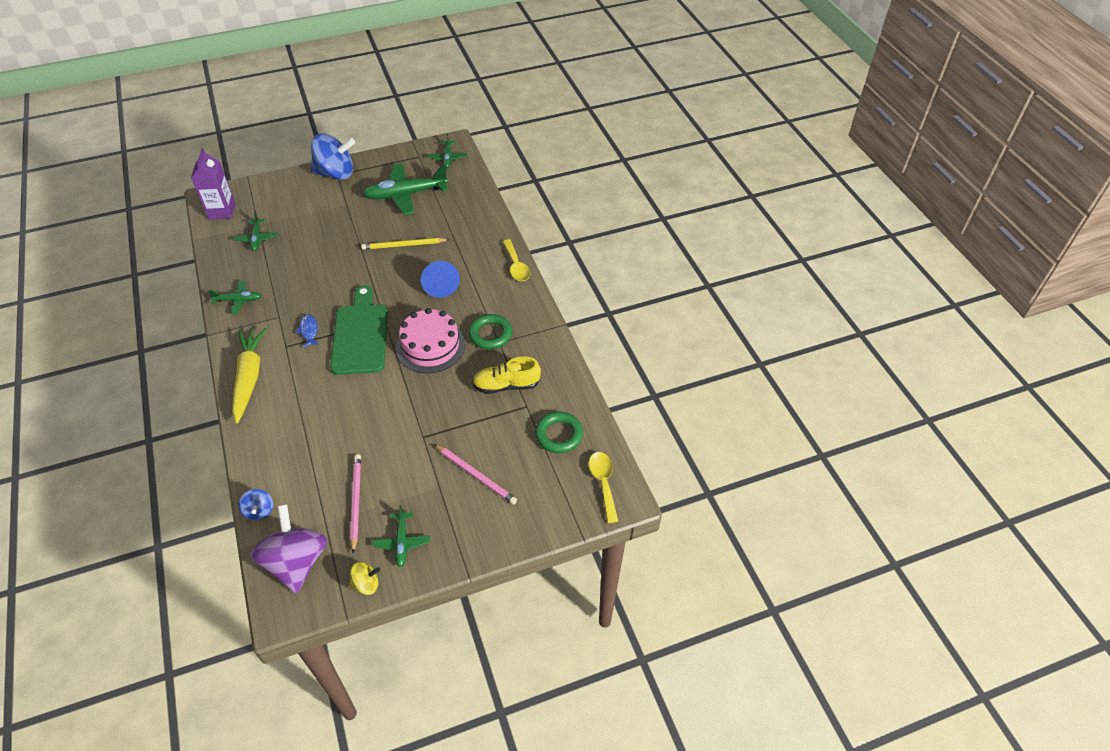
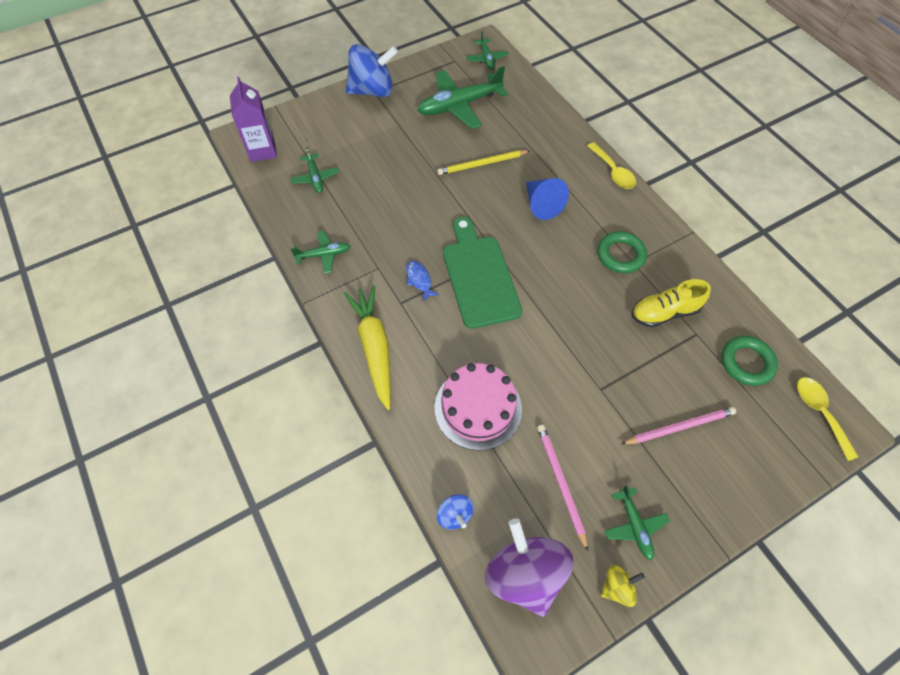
camera: 10 degrees left, 10 degrees up
pink cake [396,308,465,373] -> pink cake moved to [435,363,522,450]
pink pencil [434,444,517,505] -> pink pencil turned 45 degrees counterclockwise [621,407,736,444]

